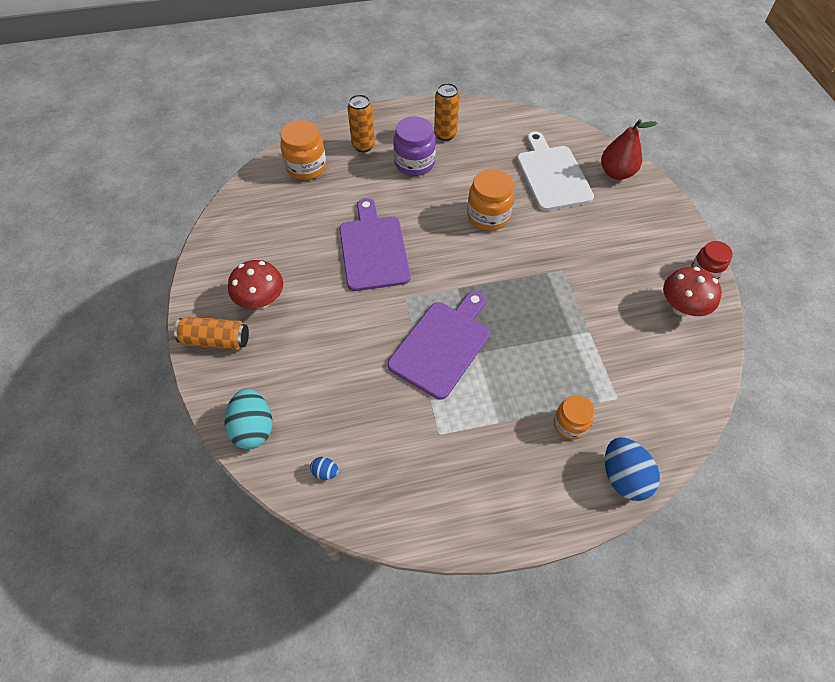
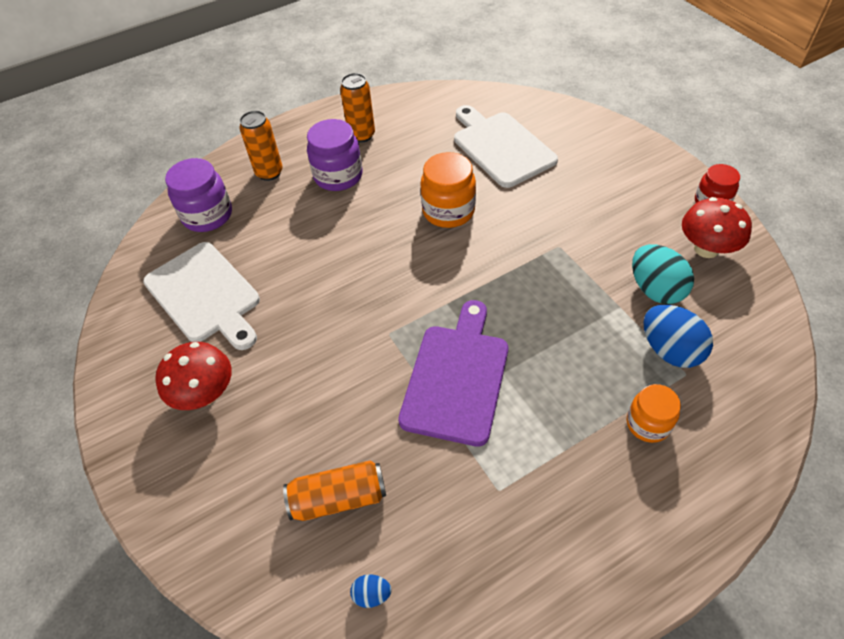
camera: 15 degrees left, 5 degrees down
orange can [174,316,249,350] -> orange can moved to [283,460,386,521]
turquoise egg [224,389,273,449] -> turquoise egg moved to [632,244,694,304]
orange jar [280,120,326,180] -> purple jar [165,158,232,232]
purple cutting board [339,198,411,291] -> none
red pear [601,119,657,180] -> none
blue egg [605,437,660,501] -> blue egg moved to [643,305,713,368]
none -> white cutting board [143,242,260,350]

